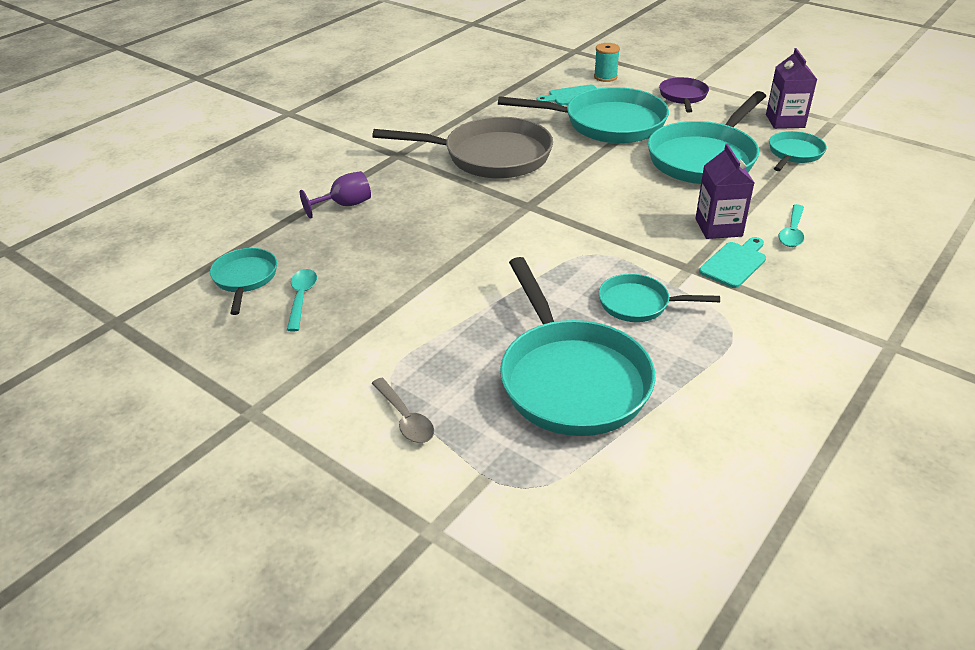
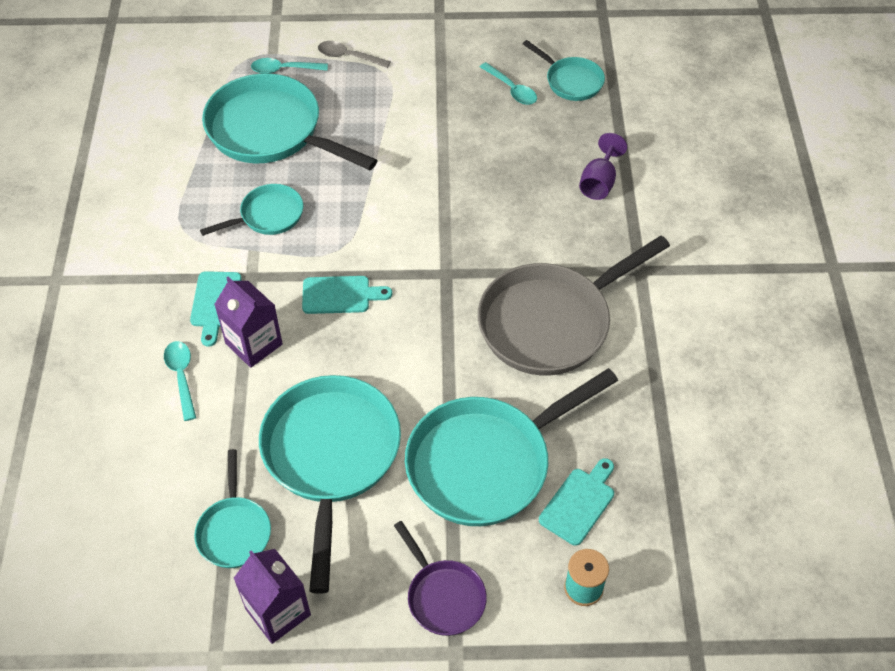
camera: 140 degrees right, 15 degrees up
none -> turquoise spoon [251,58,328,74]
none -> turquoise cutting board [302,276,392,314]

